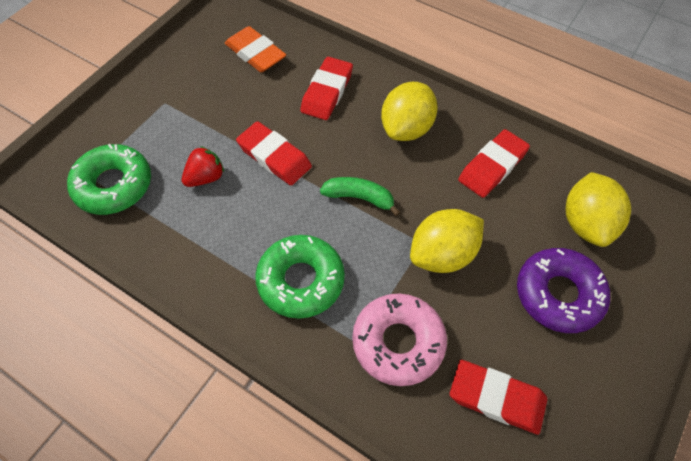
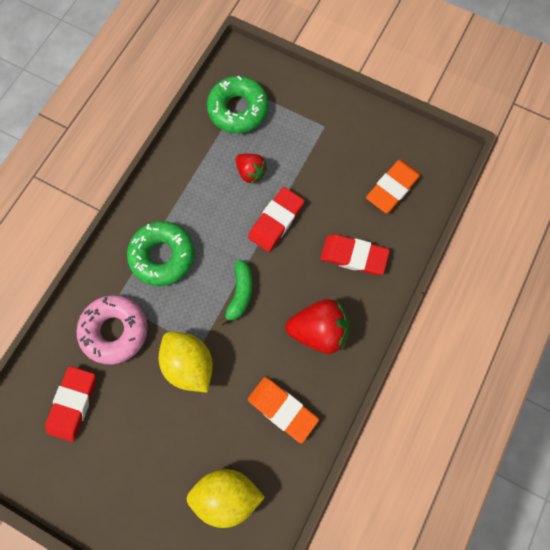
camera: 85 degrees right, 15 degrees up
yellow lemon [381,82,438,141] -> red strawberry [285,299,349,354]
red eraser [458,129,530,198] -> orange eraser [248,377,319,443]
purple donut [517,248,610,333] -> none

